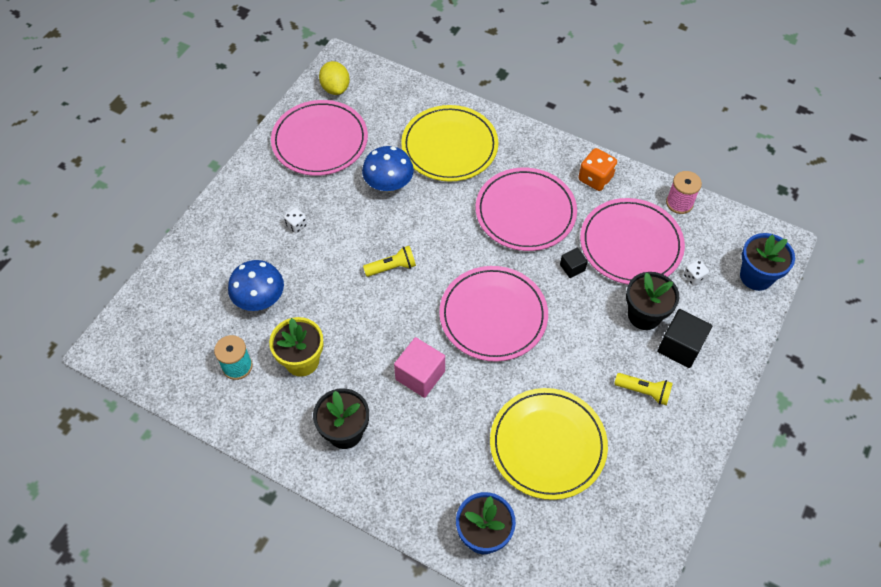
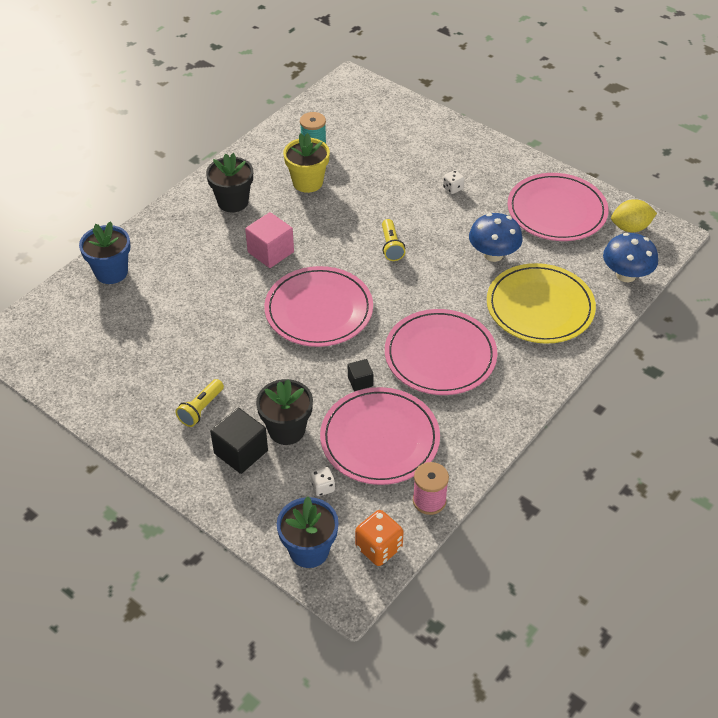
camera: 100 degrees right, 10 degrees down
blue mushroom [228,260,284,311] -> blue mushroom moved to [603,233,658,282]
yellow plate [490,388,608,500] -> none
orange dice [578,148,617,191] -> orange dice moved to [355,510,403,566]

